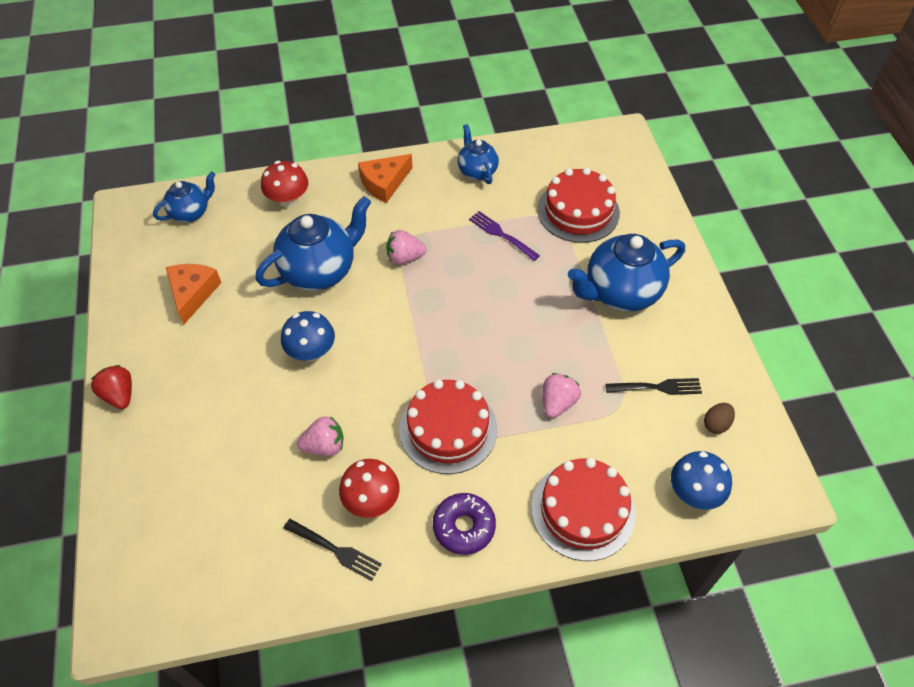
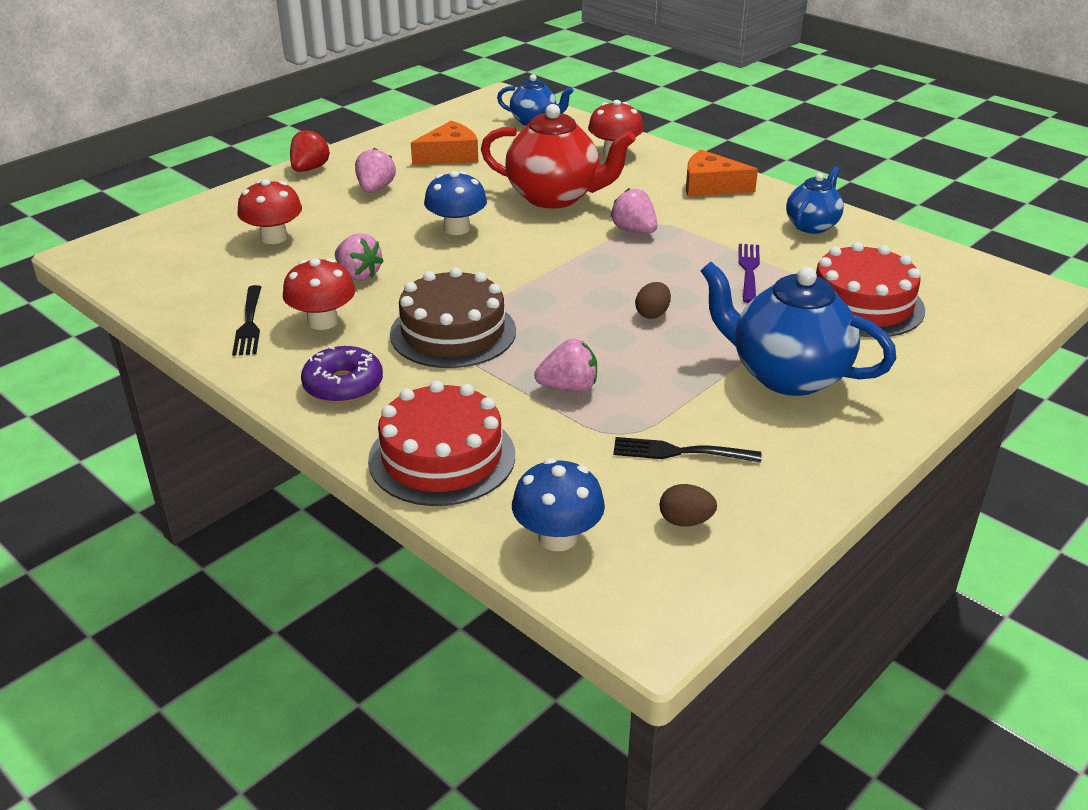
camera: 55 degrees right, 20 degrees down
blue teapot [256,196,371,291] -> red teapot [481,104,636,209]
red cake [399,379,497,474] -> brown cake [390,268,516,368]
black fork [605,378,702,395] -> black fork turned 135 degrees clockwise [613,437,762,463]
none -> red mushroom [237,179,302,244]
none -> pink strawberry [355,148,396,193]
none -> brown egg [635,282,671,319]

